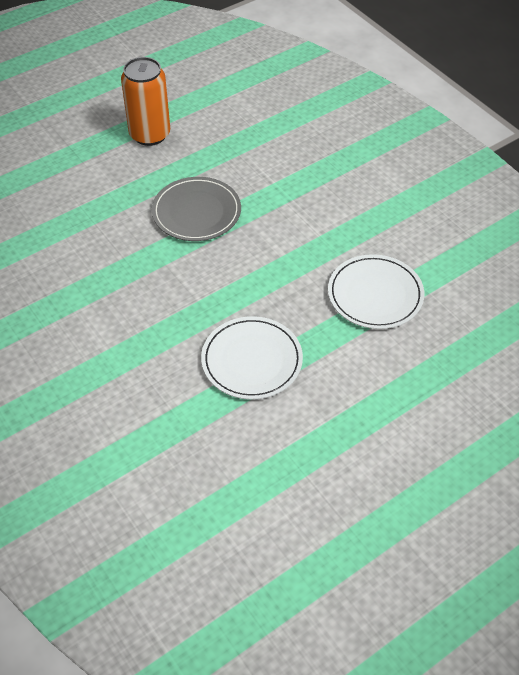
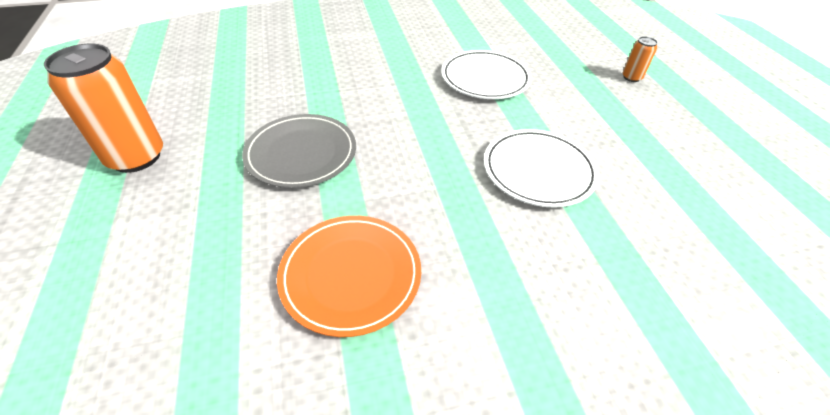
camera: 70 degrees left, 5 degrees down
none -> orange plate [277,216,421,337]
none -> orange can [622,36,658,82]

